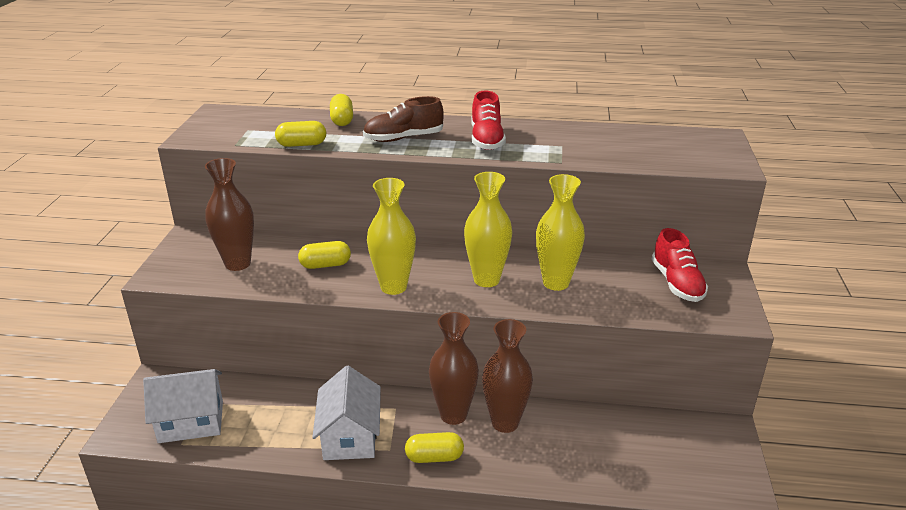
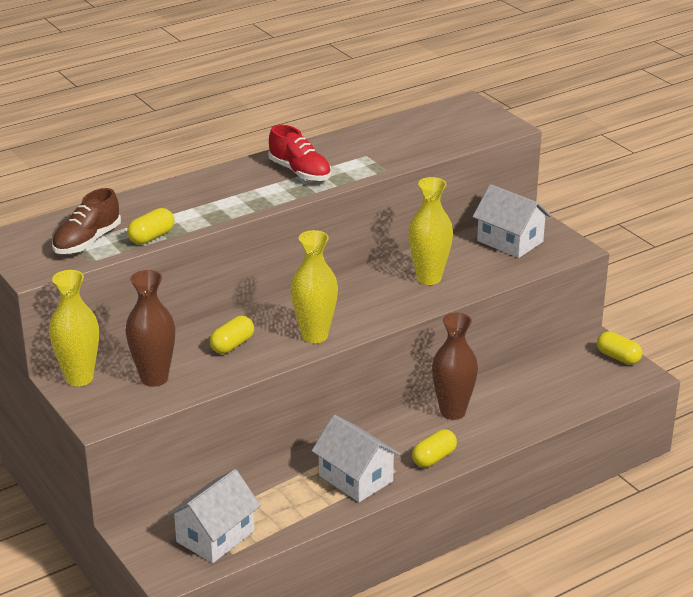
camera: 40 degrees left, 0 degrees up
yellow capsule [330,94,353,126] -> yellow capsule moved to [597,331,642,365]
brown shoe [363,96,444,142] -> brown shoe moved to [52,188,121,254]
brown vase [429,312,479,425] -> none
yellow vase [464,172,512,287] -> yellow vase moved to [49,270,99,387]
red shoe [652,228,708,302] -> white house [473,184,551,258]

